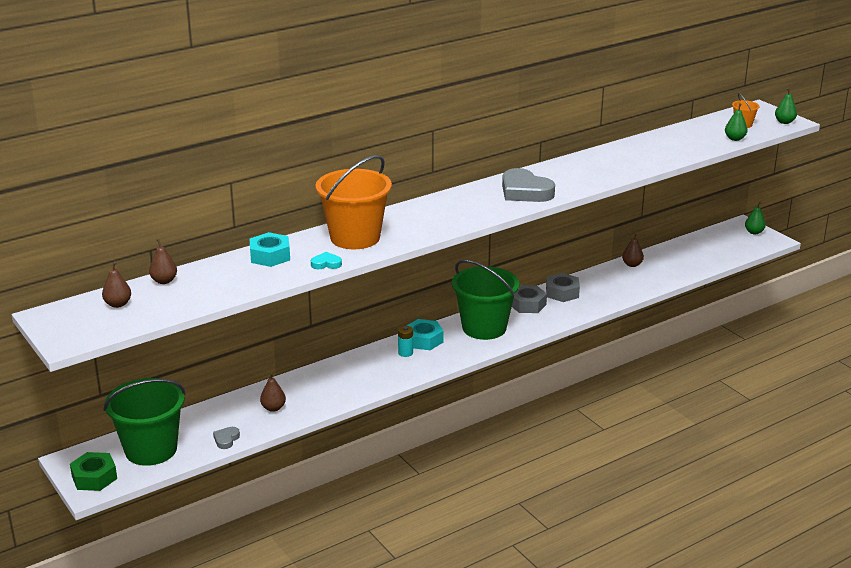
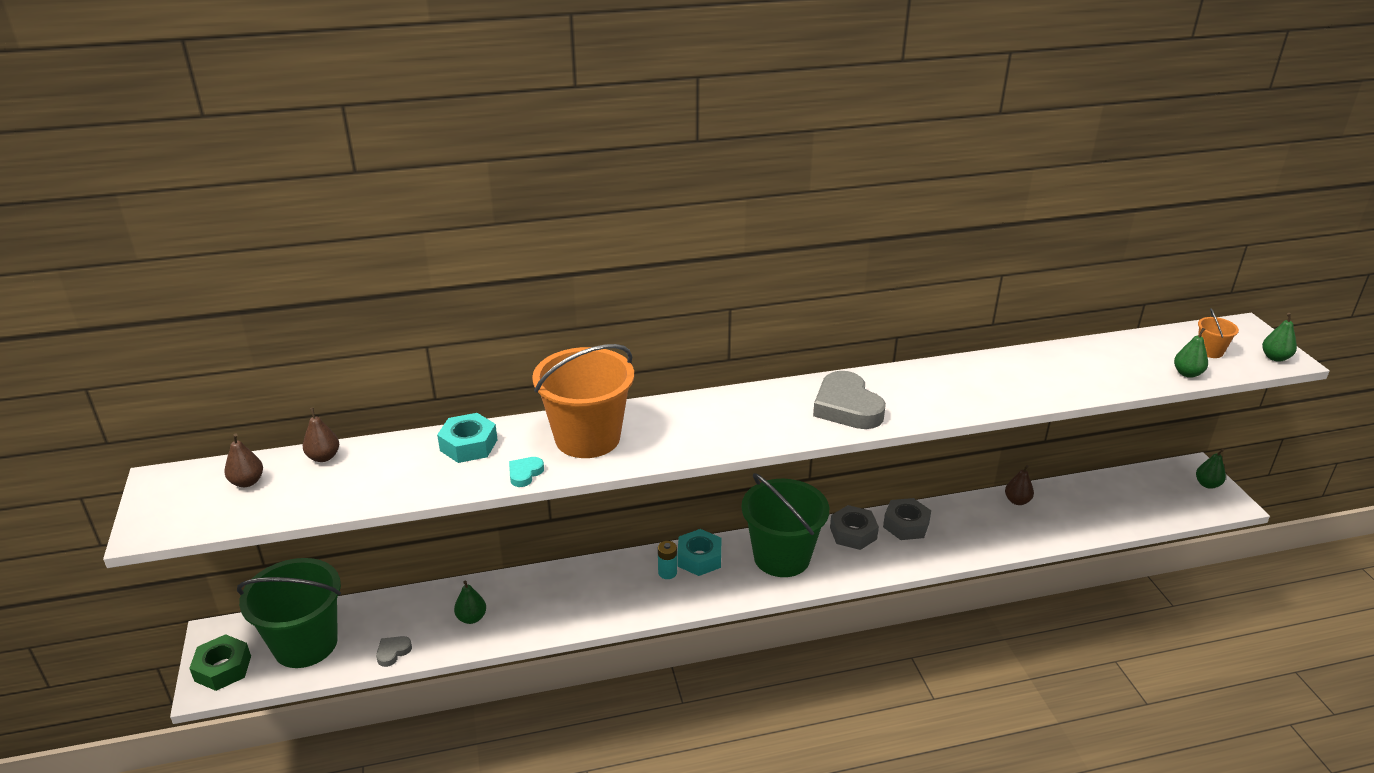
camera: 20 degrees right, 5 degrees up
brown pear [260,373,286,412] -> green pear [454,581,486,624]
turquoise heart [311,252,342,269] -> turquoise heart turned 75 degrees counterclockwise [509,457,544,487]

